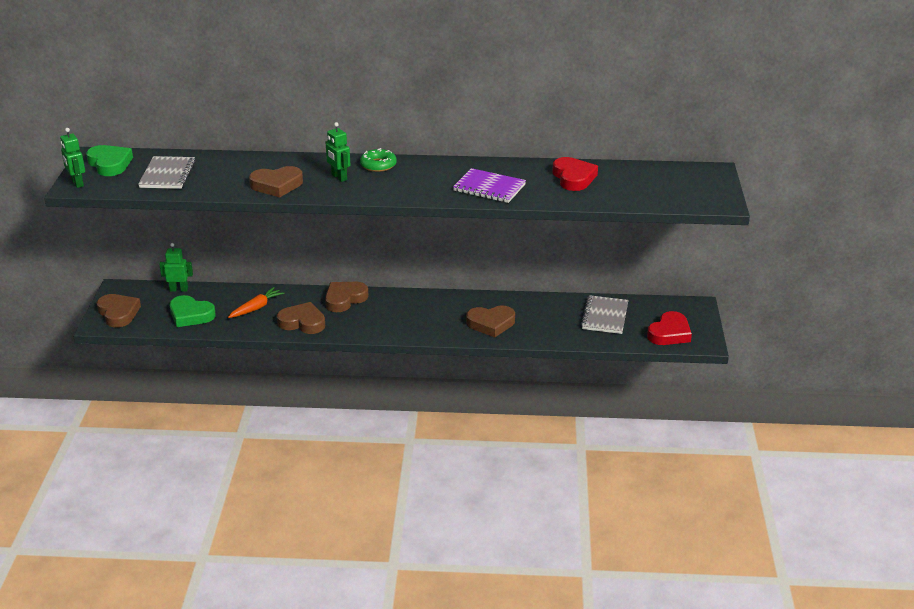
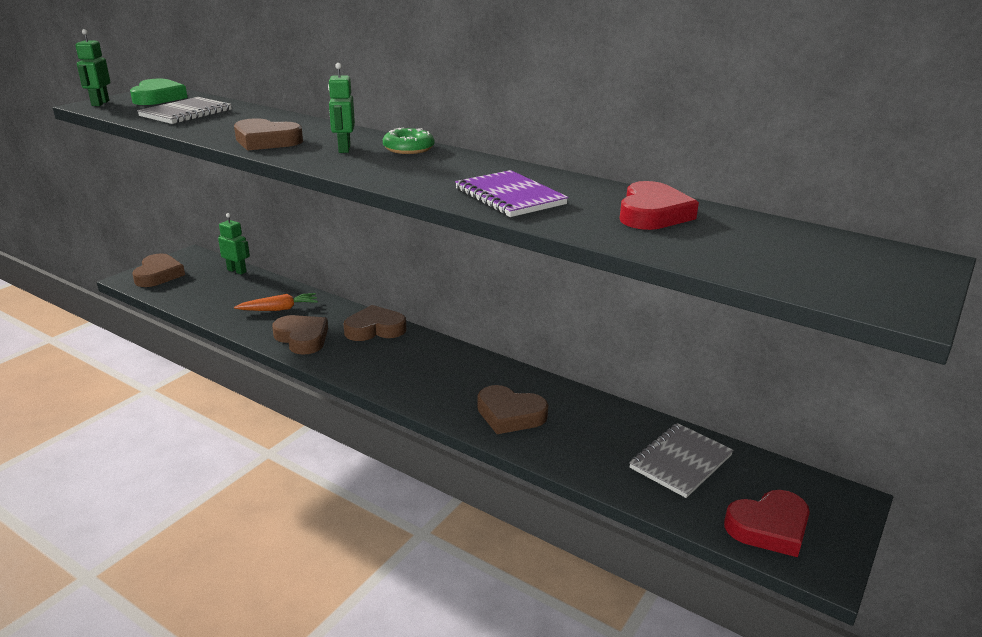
camera: 30 degrees right, 5 degrees down
green heart [169,295,216,327] -> none

